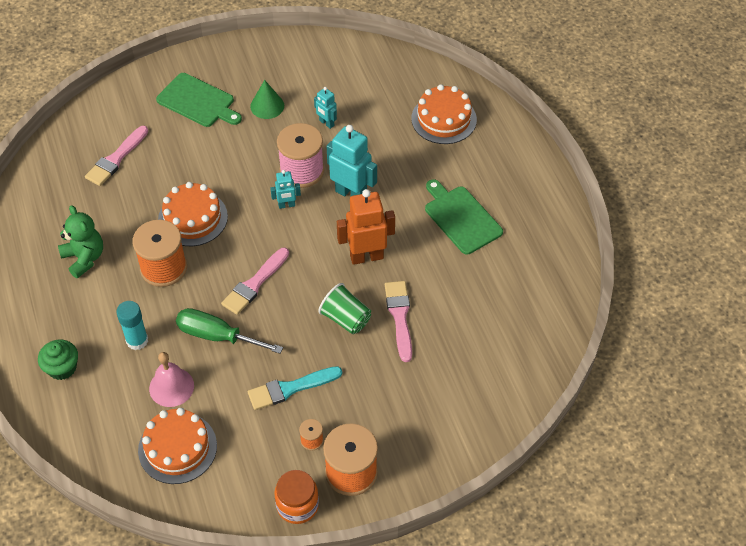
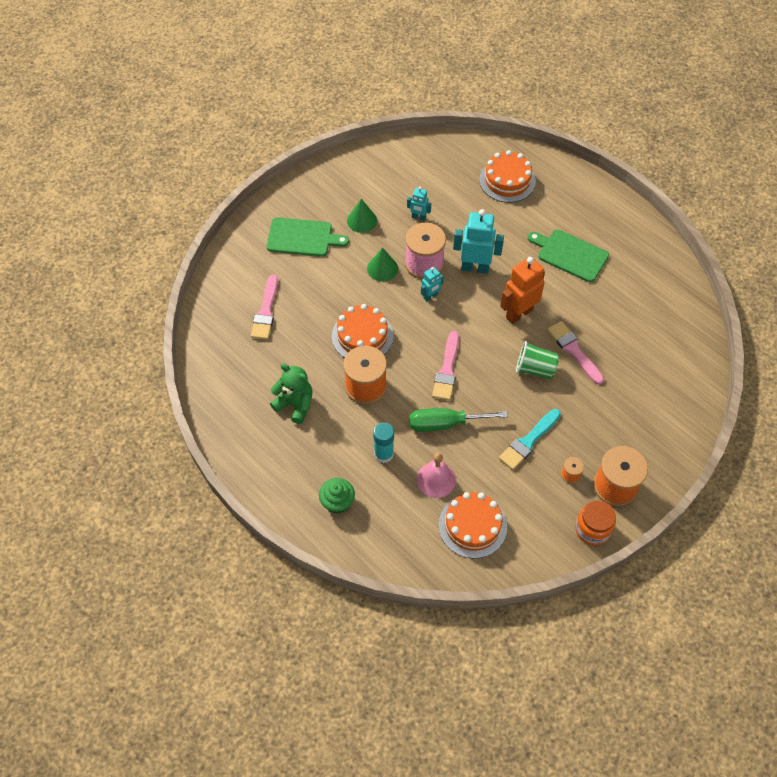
camera: 25 degrees left, 5 degrees up
none -> green cone [367,247,398,282]

